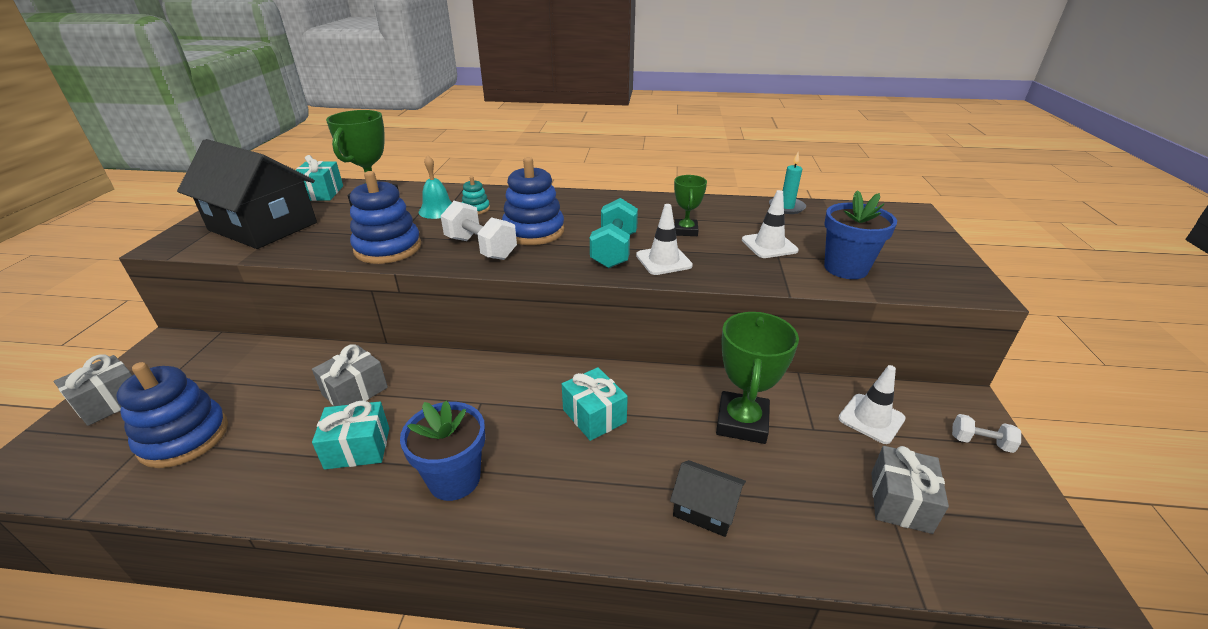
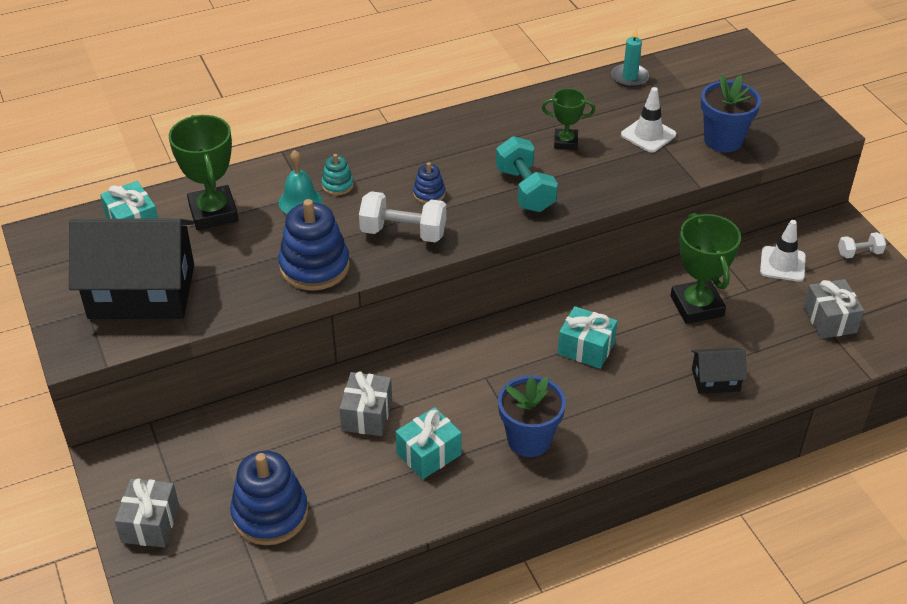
camera: 30 degrees left, 10 degrees up
blue stacking toy [502,157,565,245] -> blue stacking toy [413,162,445,204], size x0.49
white traffic cone [636,204,693,275] -> none
green trophy [674,175,707,236] -> green trophy turned 60 degrees counterclockwise [542,88,595,150]

